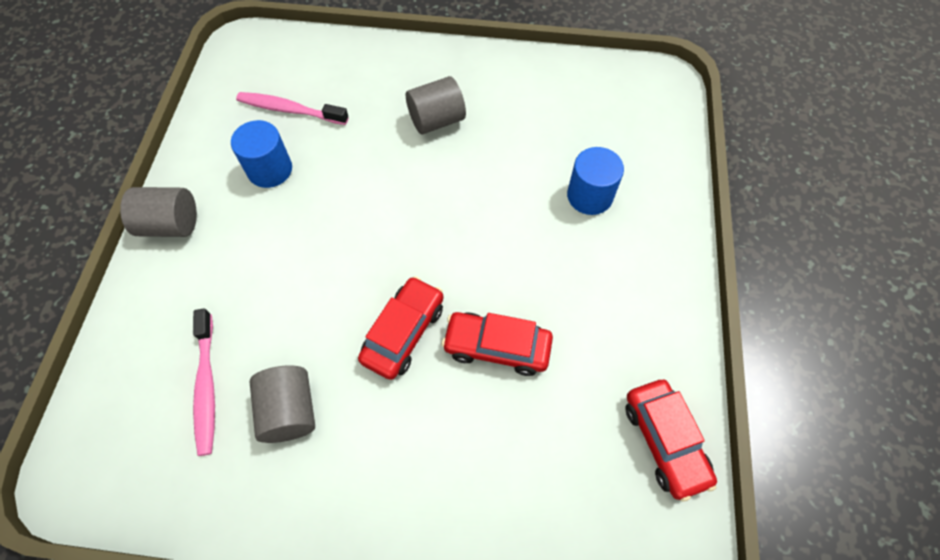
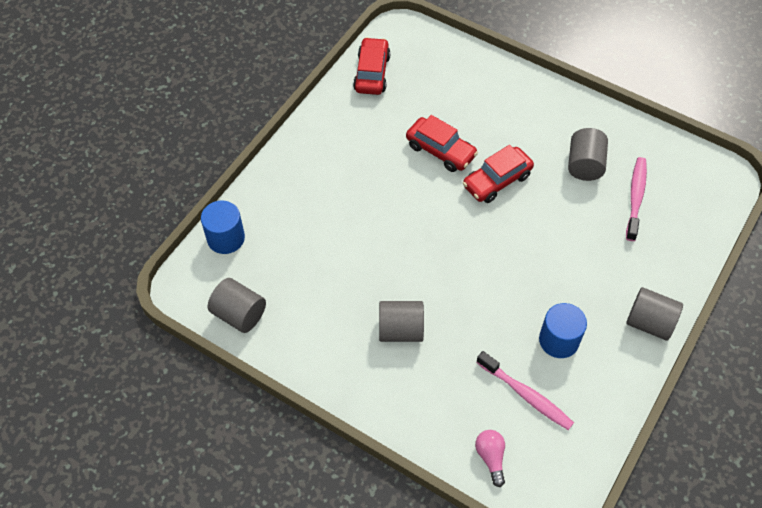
camera: 155 degrees left, 5 degrees down
blue cylinder [567,147,624,215] -> blue cylinder moved to [201,200,245,254]
none -> grey cylinder [208,278,266,333]
none -> pink light bulb [475,430,505,487]

